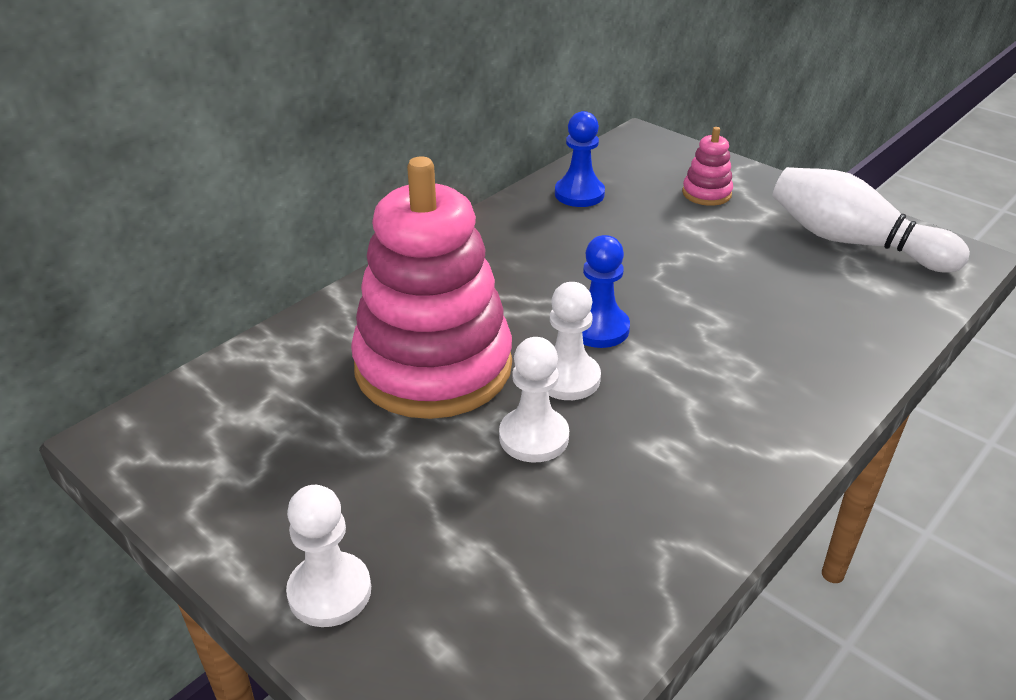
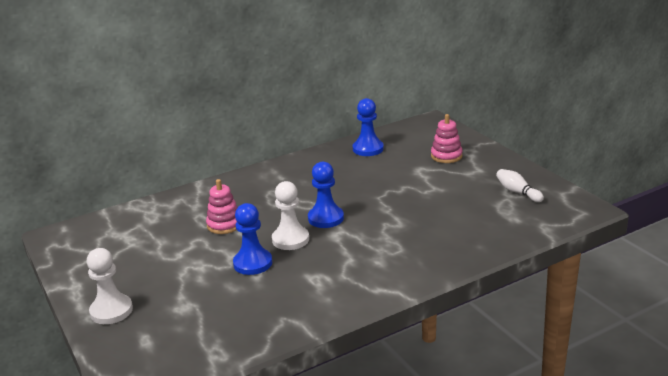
camera: 20 degrees right, 10 degrees down
pink stacking toy [351,156,512,419] -> pink stacking toy [206,179,238,234], size x0.40
white pawn [499,337,569,463] -> blue pawn [233,203,272,275]
white bowling pin [772,167,970,273] -> white bowling pin [496,169,544,202], size x0.45

